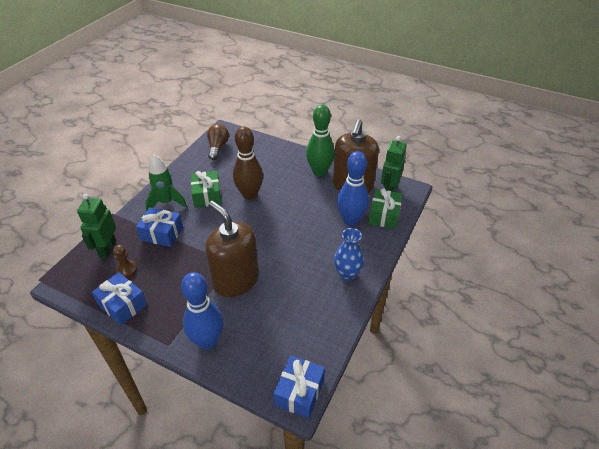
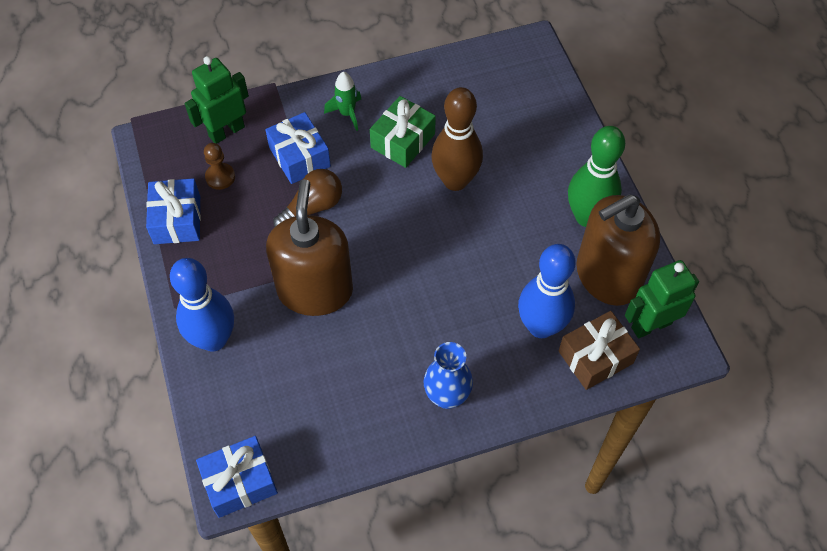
camera: 45 degrees right, 15 degrees up
green rocket [145,155,187,212] -> green rocket [324,72,361,131], size x0.65
brown light bulb [207,124,229,160] -> brown light bulb moved to [273,169,342,228]
green gift [368,188,403,229] -> brown gift [559,311,640,390]

